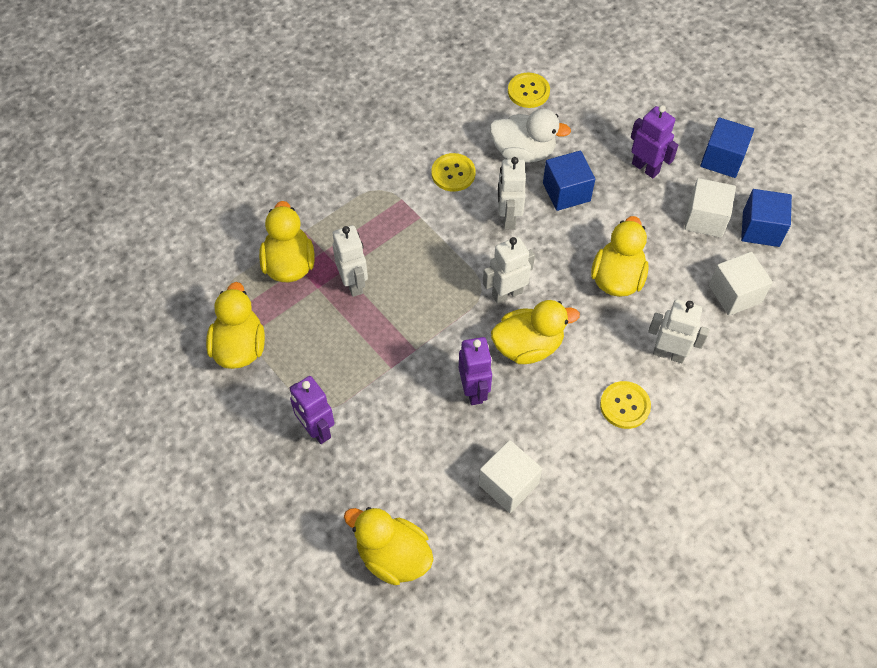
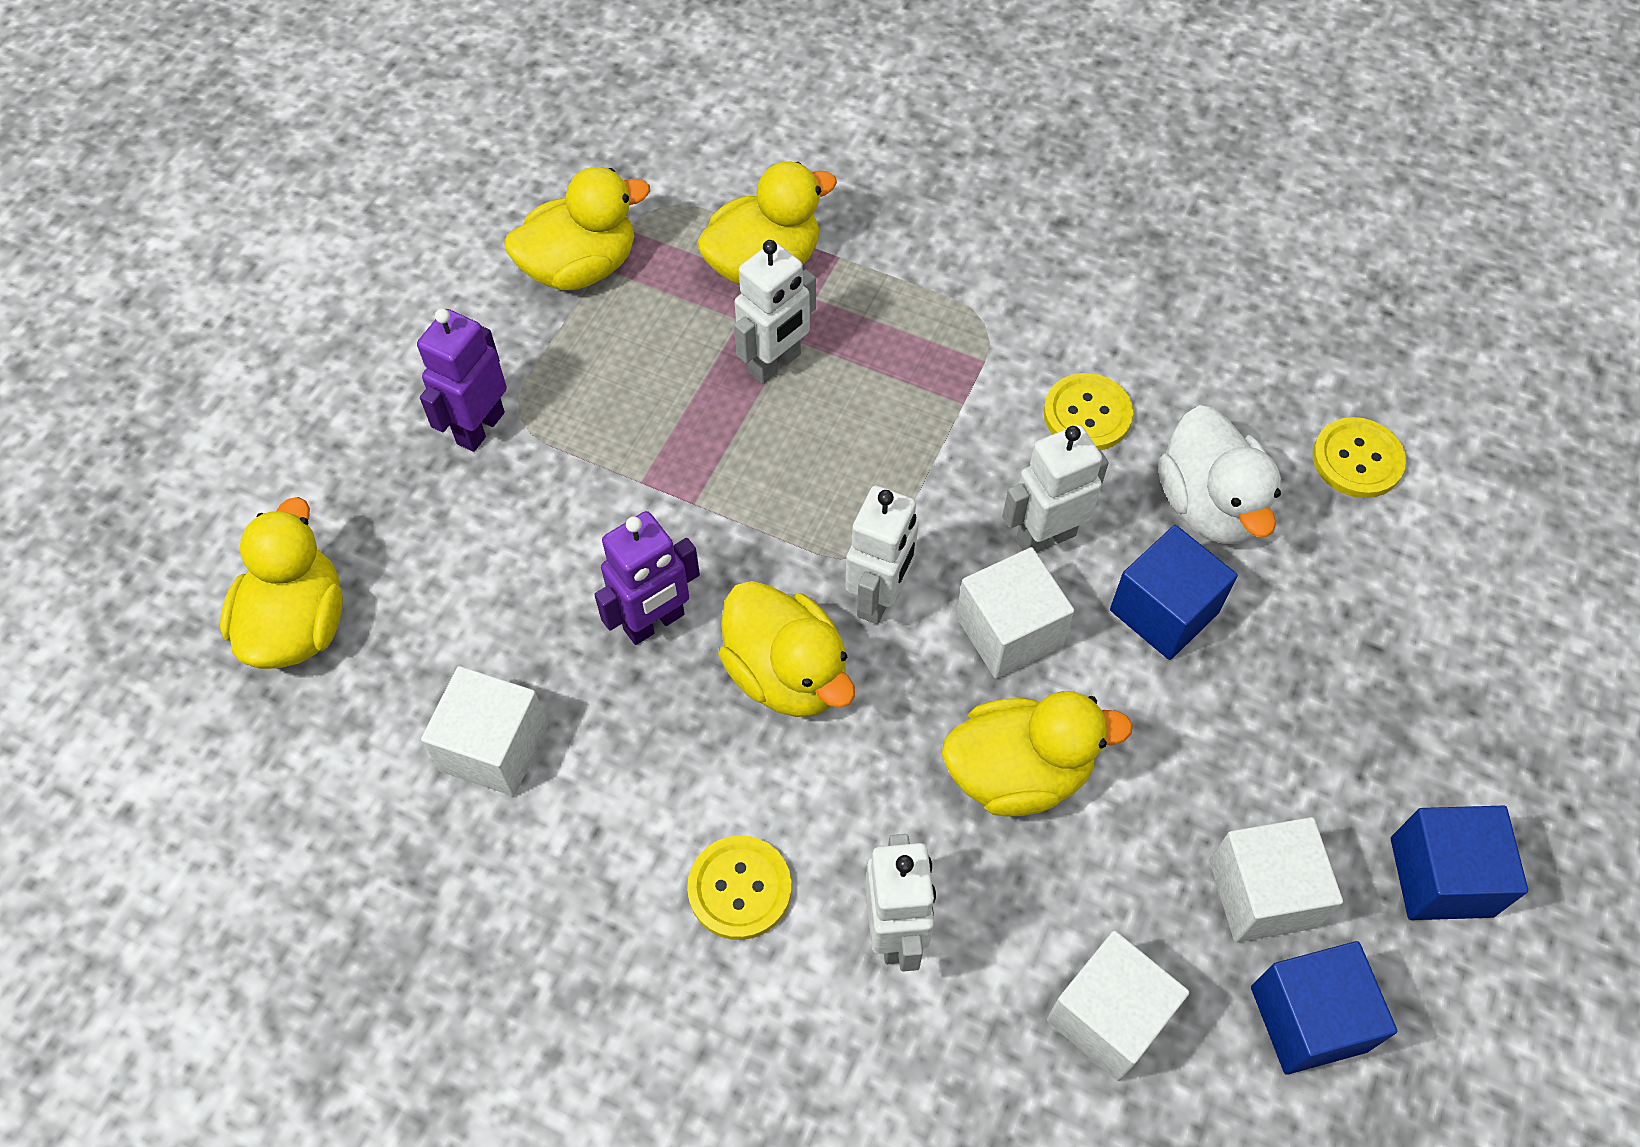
camera: 65 degrees right, 0 degrees up
white robot [483,237,535,304] -> white robot turned 75 degrees clockwise [845,485,918,624]
purple robot [631,105,678,178] -> none
none -> white cube [956,547,1074,679]

